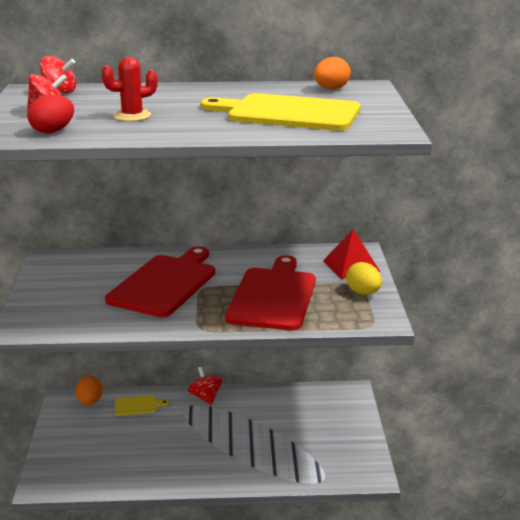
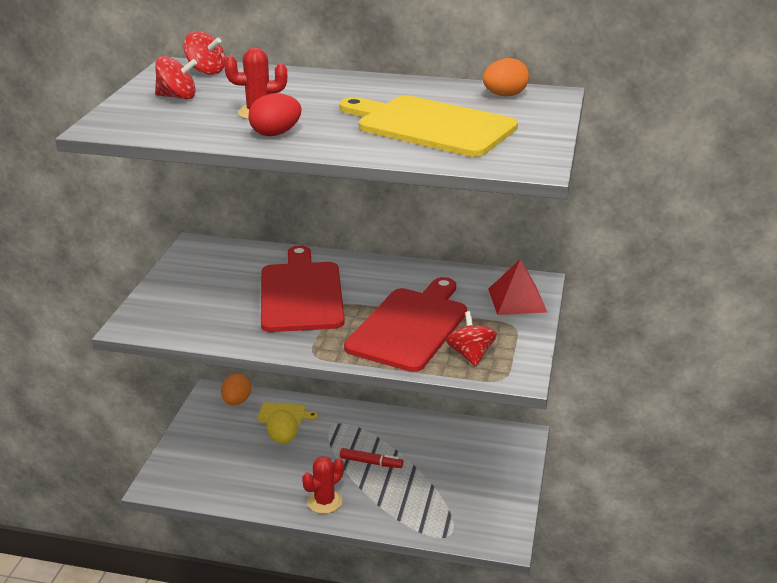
camera: 15 degrees right, 5 degrees up
red egg [27,95,74,133] -> red egg moved to [249,93,302,136]
red cutting board [105,246,215,317] -> red cutting board turned 45 degrees counterclockwise [261,245,345,332]
red spinning top [188,367,223,405] -> red spinning top moved to [446,311,497,366]
yellow egg [346,262,382,295] -> yellow egg moved to [266,410,298,444]
none -> red cactus [302,456,344,514]
none -> red marker [340,448,403,468]

